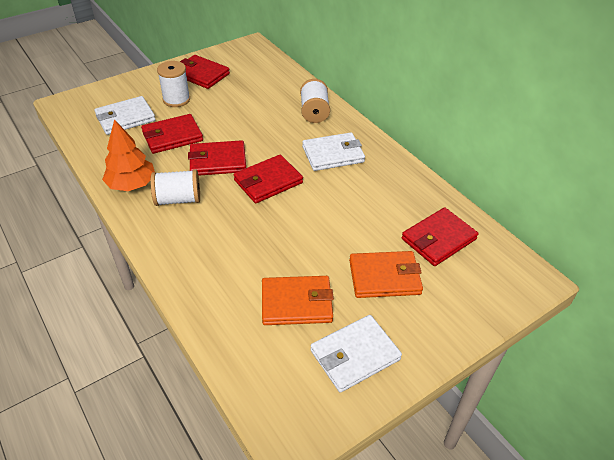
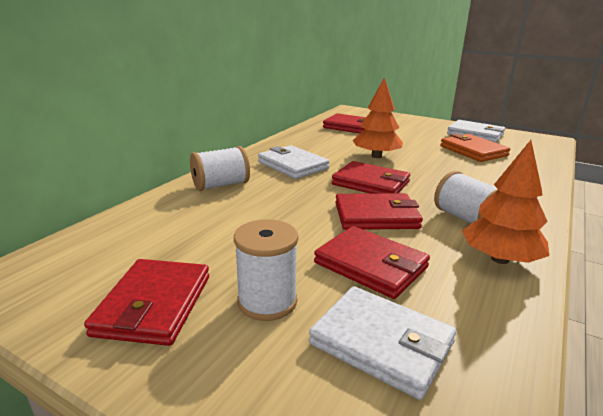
camera: 115 degrees left, 20 degrees down
red wallet [188,140,246,176] -> red wallet turned 60 degrees counterclockwise [335,193,423,230]
orange wallet [349,251,423,298] -> none
none -> orange tree [353,77,403,158]

